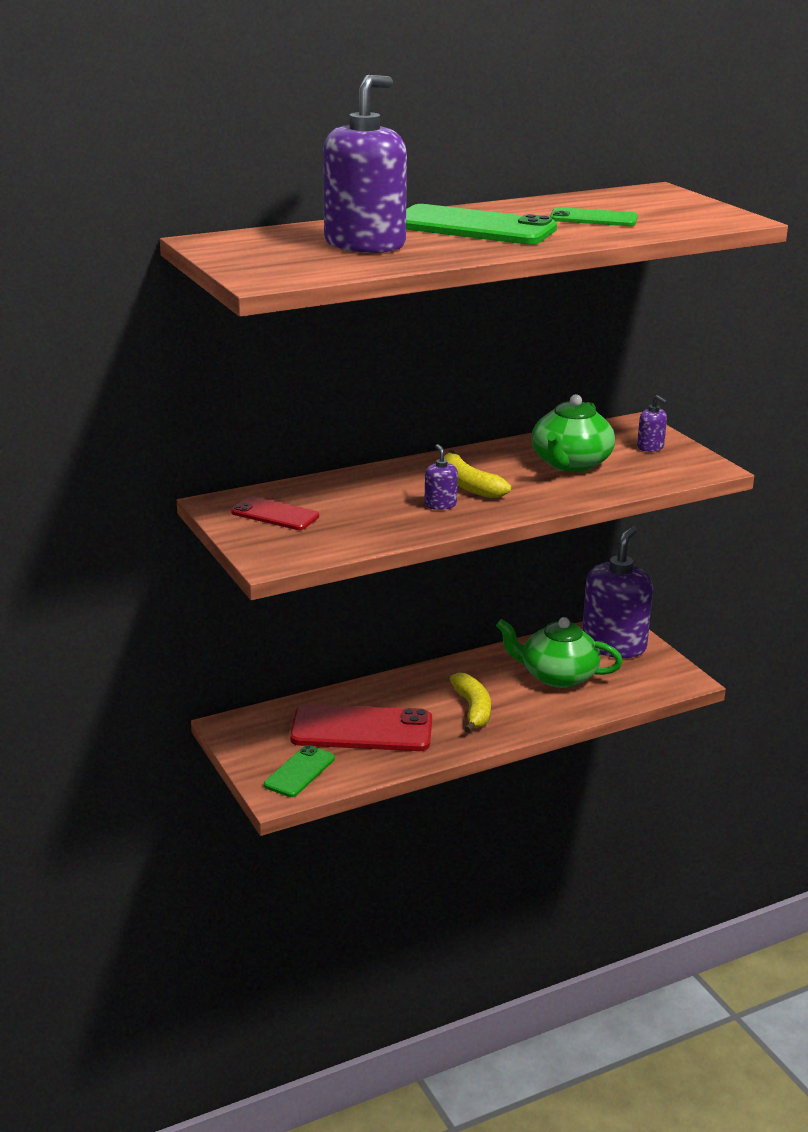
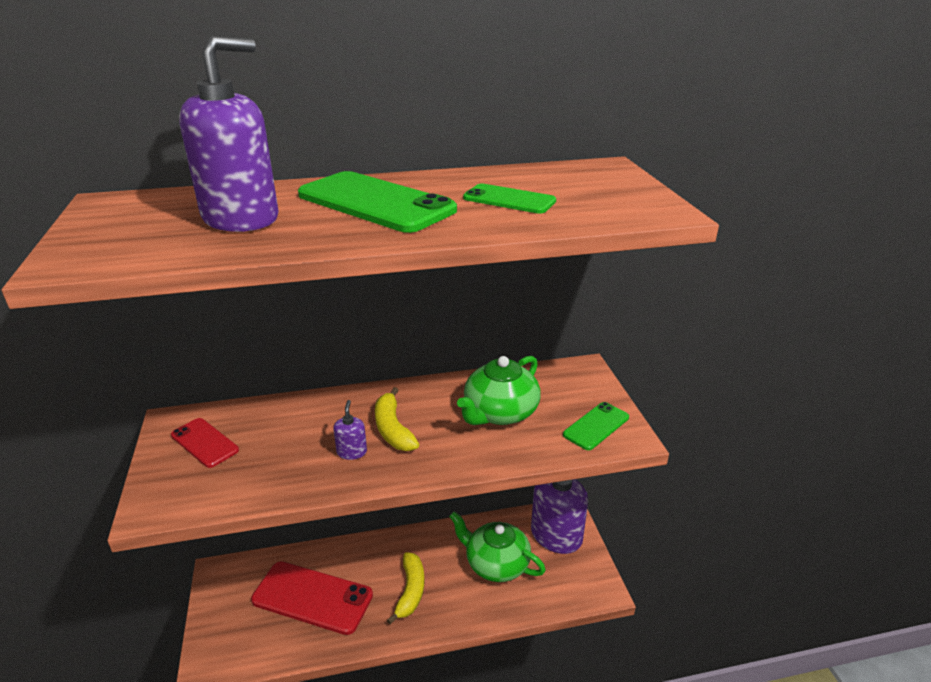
camera: 15 degrees right, 5 degrees up
green phone [264,745,335,797] -> green phone moved to [563,402,629,450]
purple soap dispenser [637,395,667,452] -> none

